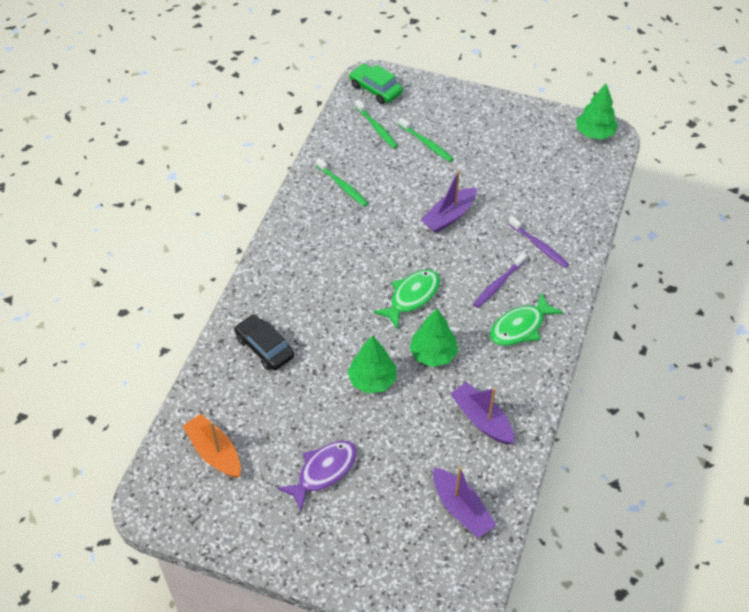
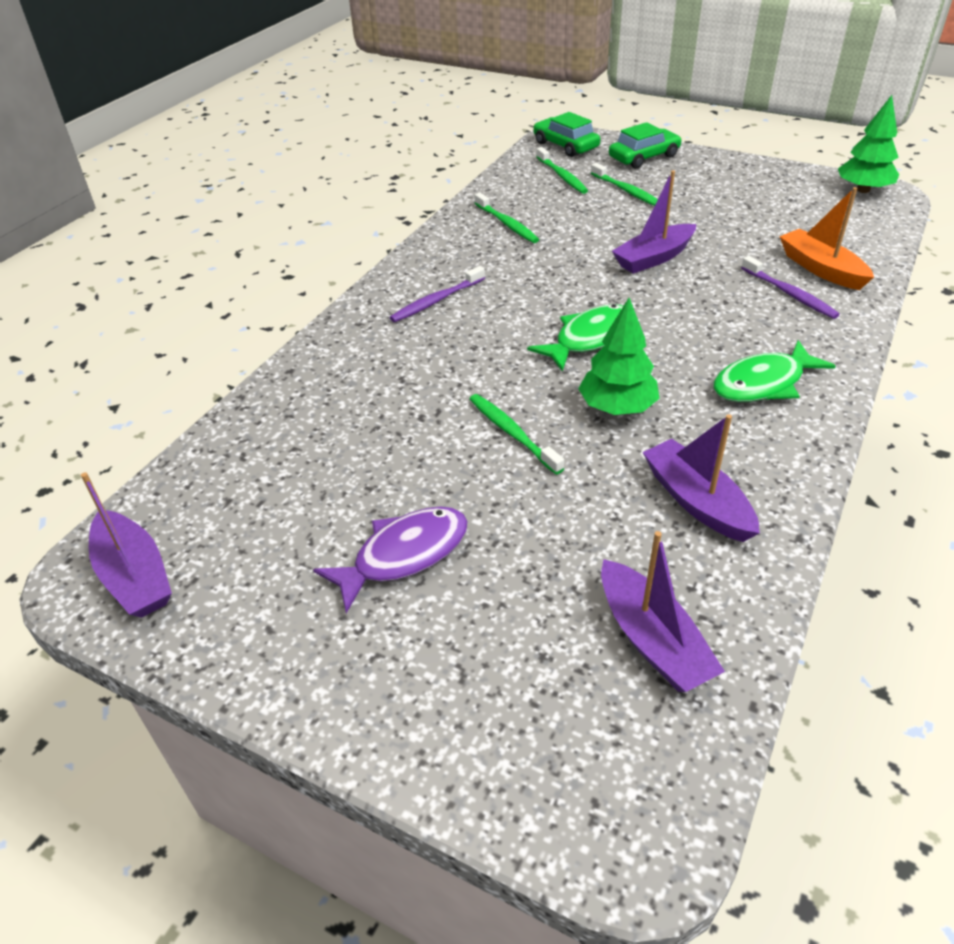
camera: 10 degrees right, 10 degrees down
orange boat [183,414,241,478] -> orange boat moved to [779,187,874,290]
black car [234,314,294,370] -> none
green tree [347,335,396,394] -> green toothbrush [469,394,564,474]
purple toothbrush [473,253,527,308] -> purple toothbrush moved to [389,266,485,322]
none -> purple boat [81,472,172,618]
none -> green car [609,122,682,169]

